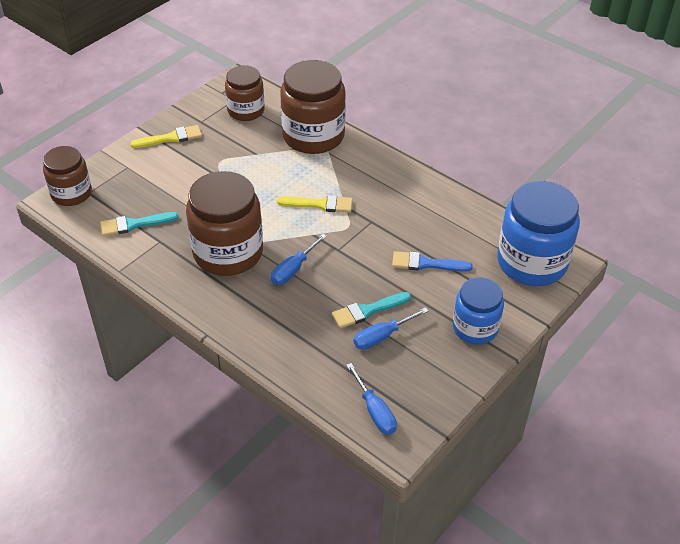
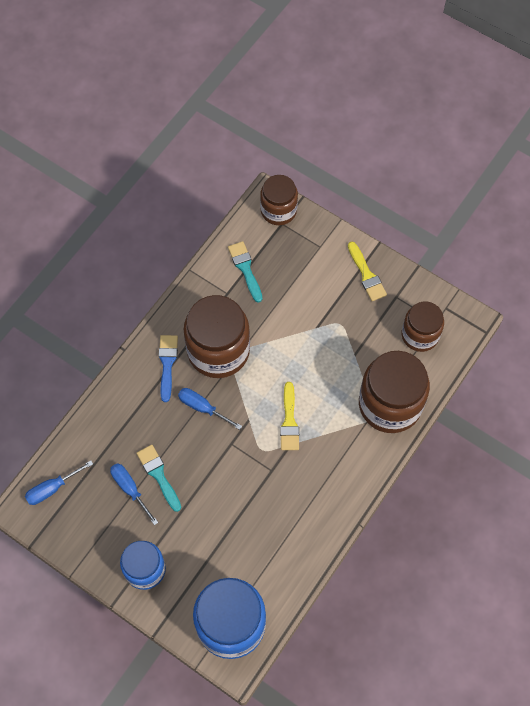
camera: 85 degrees right, 20 degrees up
blue brush [392,251,473,272] -> blue brush moved to [159,335,178,402]

